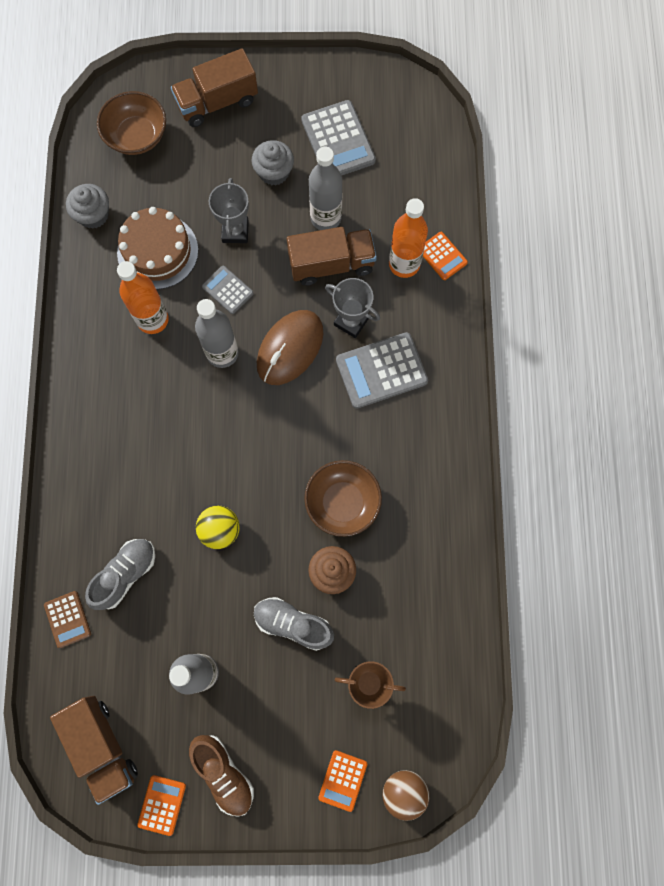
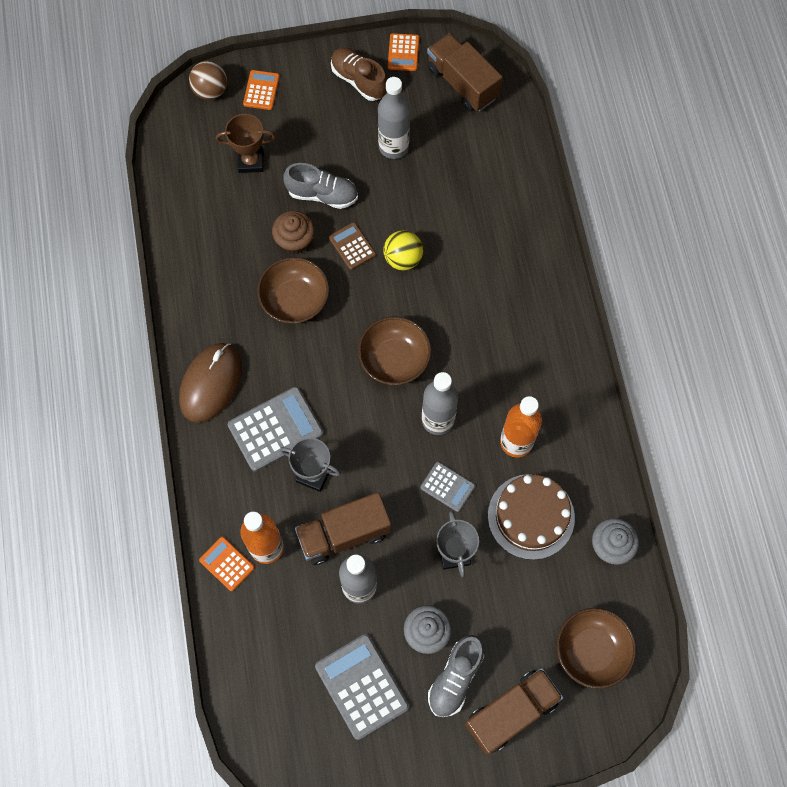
camera: 170 degrees right, 5 degrees down
brown calculator [44,591,91,648] -> brown calculator moved to [329,222,376,270]
grey shoe [85,539,155,610] -> grey shoe moved to [428,635,484,717]
brown mouse [257,310,323,385] -> brown mouse moved to [179,343,242,423]
none -> brown bowl [358,317,431,385]

